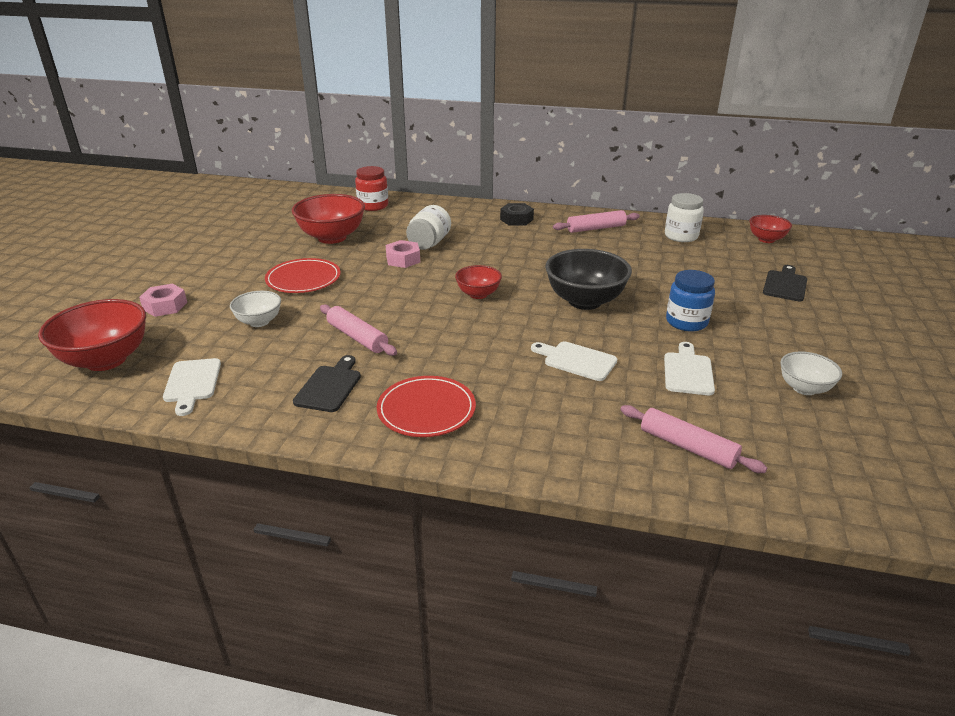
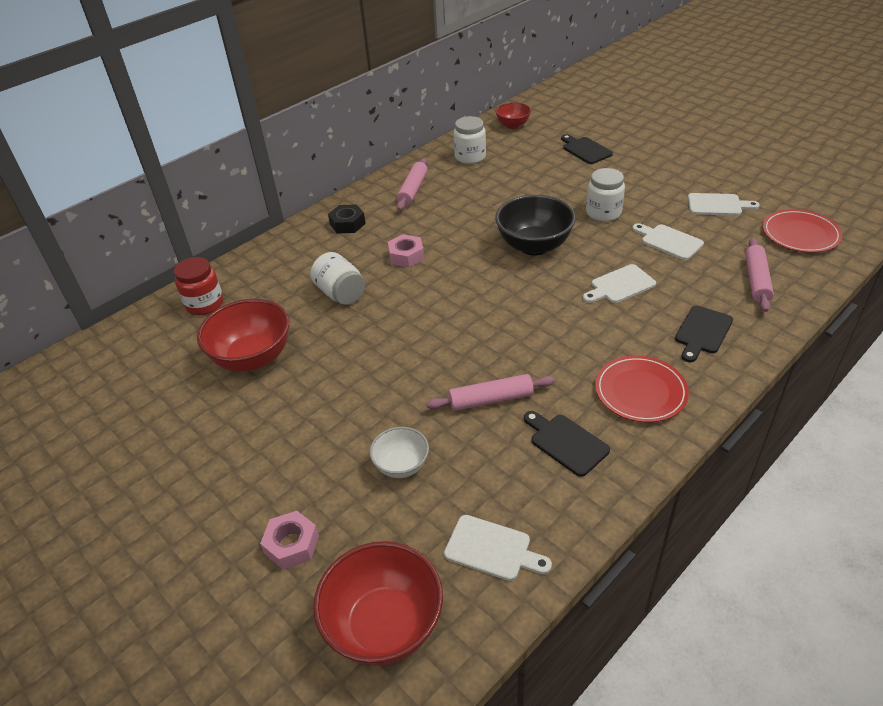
camera: 55 degrees left, 10 degrees up
red plate [265,258,341,293] -> red plate moved to [763,209,842,253]
pink nut [386,240,420,268] -> pink nut moved to [388,234,424,267]
red bowl [455,265,502,299] -> none
pink rolling pin [621,405,767,473] -> pink rolling pin turned 60 degrees counterclockwise [745,238,774,312]
blue jar [666,270,715,332] -> white jar [586,168,625,222]
white bowl [780,351,842,395] -> white cutting board [688,193,760,216]
none -> black cutting board [675,306,733,362]

